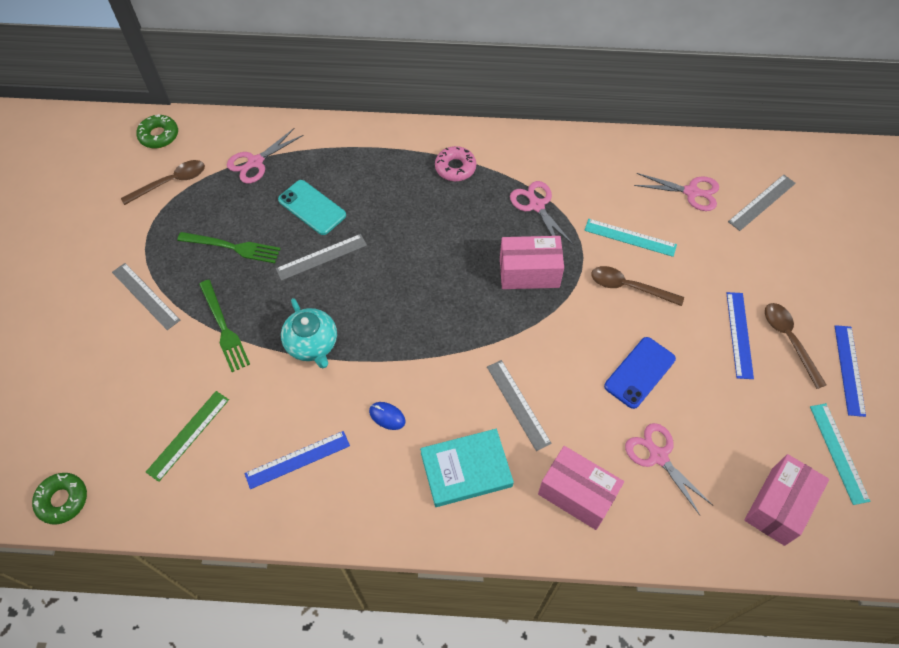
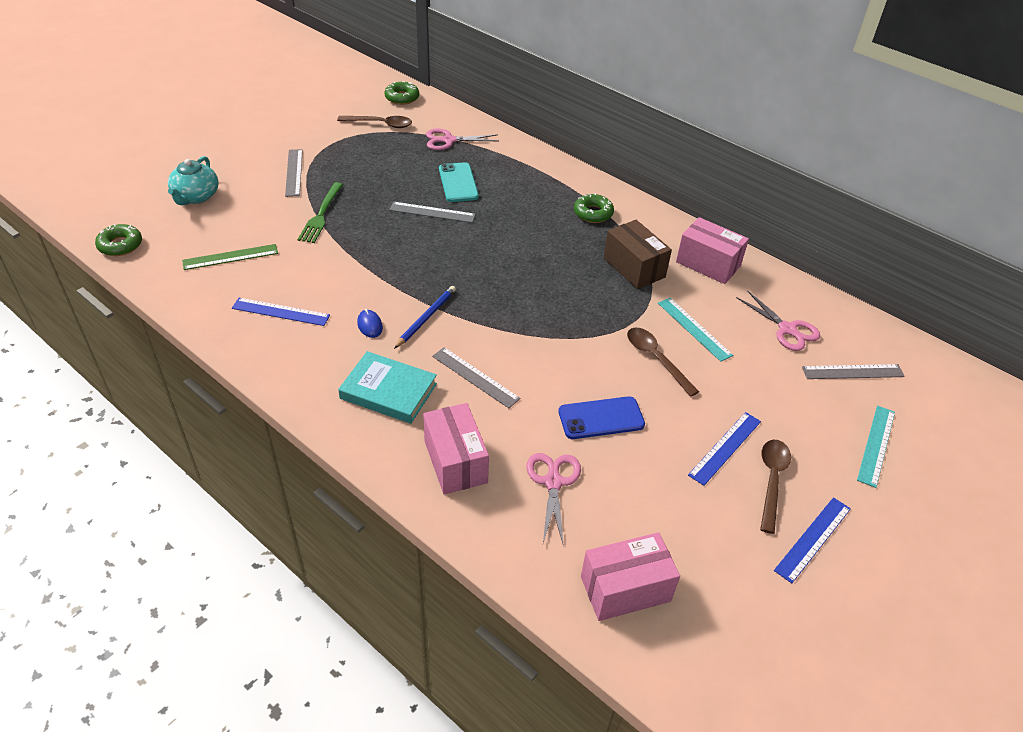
camera: 35 degrees right, 15 degrees down
green fork [177,232,280,263] -> none
turquoise teapot [281,298,337,368] -> turquoise teapot moved to [168,156,219,205]
pink donut [435,146,476,181] -> green donut [574,193,614,223]
grey ruler [487,360,552,451] -> grey ruler turned 60 degrees counterclockwise [432,347,521,408]
pink box [500,236,564,289] -> pink box moved to [676,217,749,284]
pink scissors [510,181,574,245] -> brown box [604,220,672,289]
turquoise ruler [810,403,870,505] -> turquoise ruler moved to [857,406,895,488]
none -> blue pencil [394,286,456,349]

